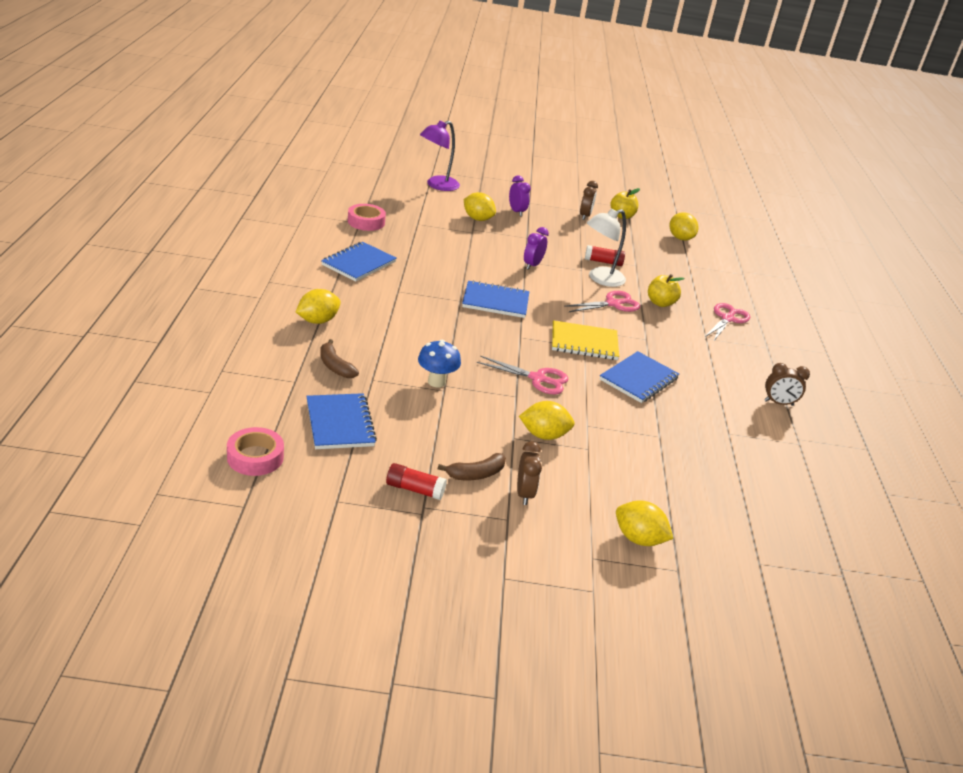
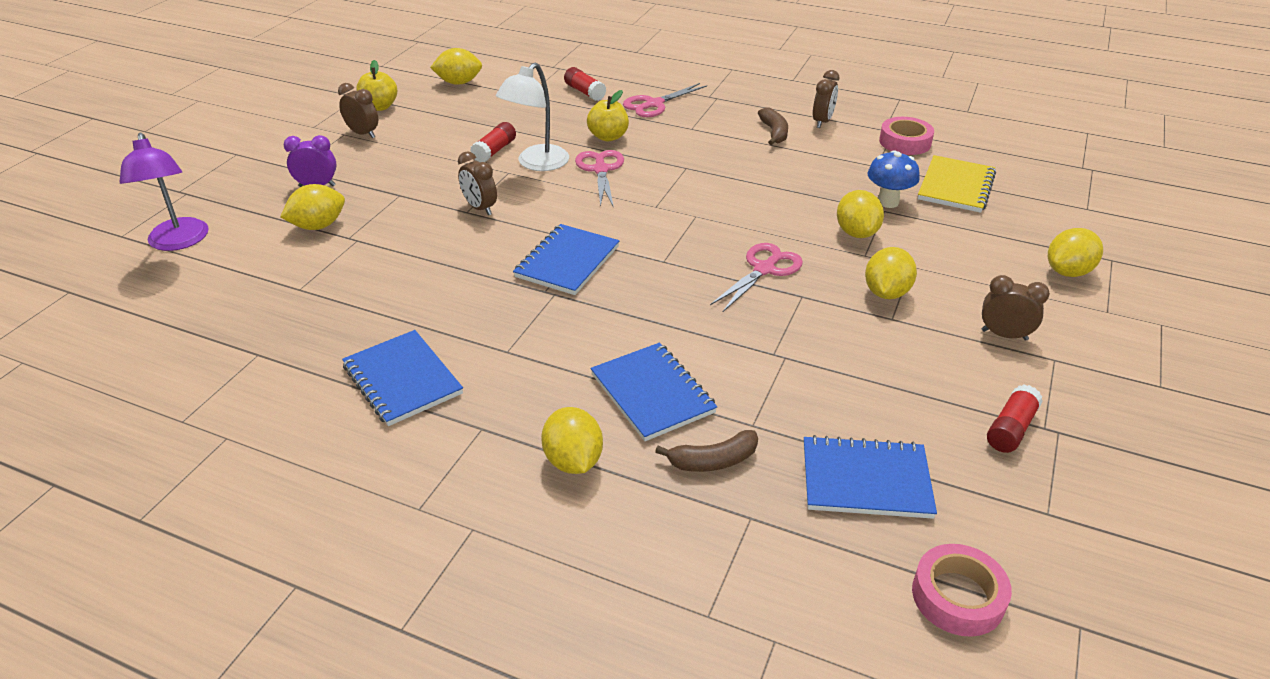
camera: 65 degrees left, 5 degrees up
pink tape [348,204,386,231] -> pink tape moved to [879,117,934,155]
blue mushroom [418,340,461,387] -> blue mushroom moved to [868,150,920,208]
brown banana [438,453,506,480] -> brown banana moved to [758,108,788,145]
purple clock [524,227,549,270] -> brown clock [458,151,497,215]
yellow notebook [552,320,619,360] -> yellow notebook moved to [918,155,996,213]
white lamp [587,209,626,287] -> white lamp turned 45 degrees clockwise [496,63,569,171]
blue notebook [600,351,679,403] -> blue notebook moved to [591,343,717,441]
pink scissors [705,303,750,342] -> pink scissors turned 90 degrees counterclockwise [623,83,707,117]
none -> red glue stick [564,67,606,101]
none -> yellow lemon [837,190,884,238]

